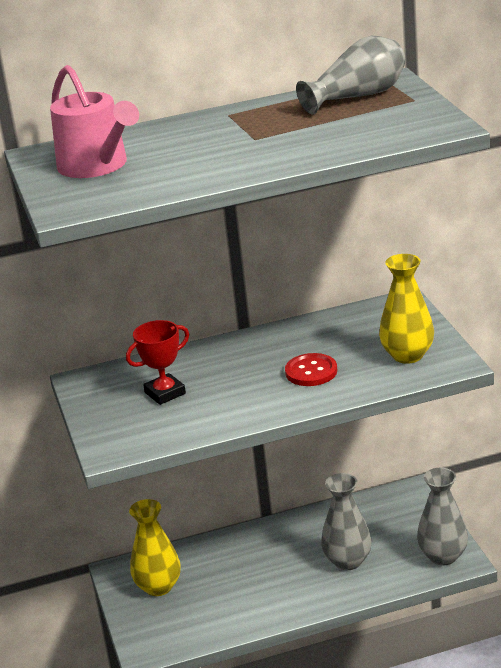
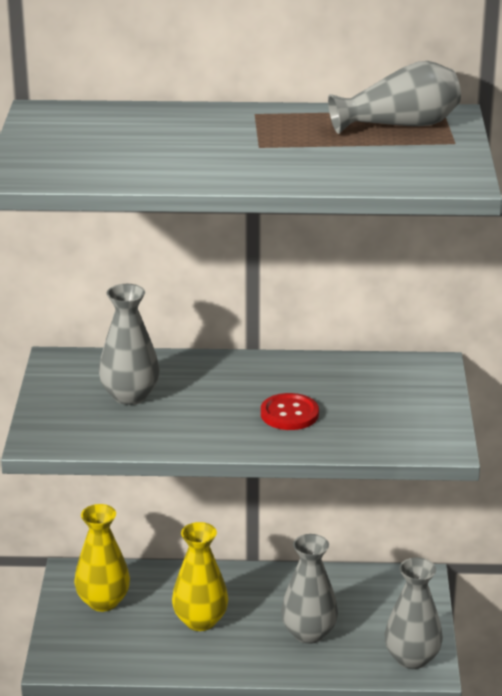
camera: 15 degrees right, 0 degrees up
pink watering can [50,65,139,178] -> none
red trophy [126,320,189,405] -> grey vase [99,284,160,405]
yellow vase [379,254,434,364] -> yellow vase moved to [172,522,228,631]

